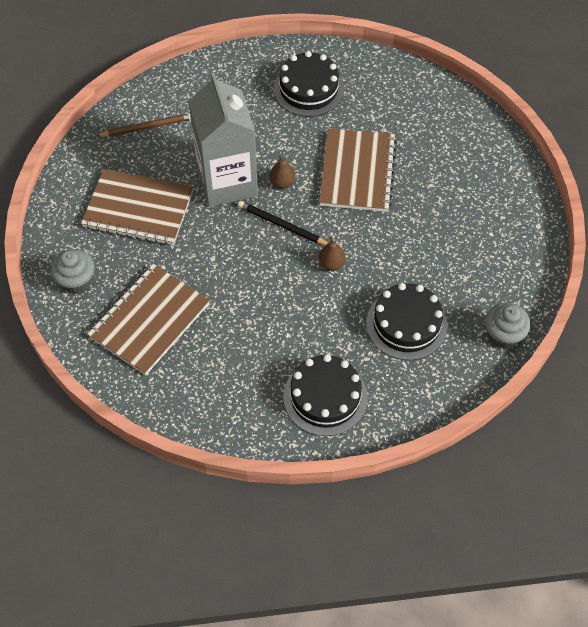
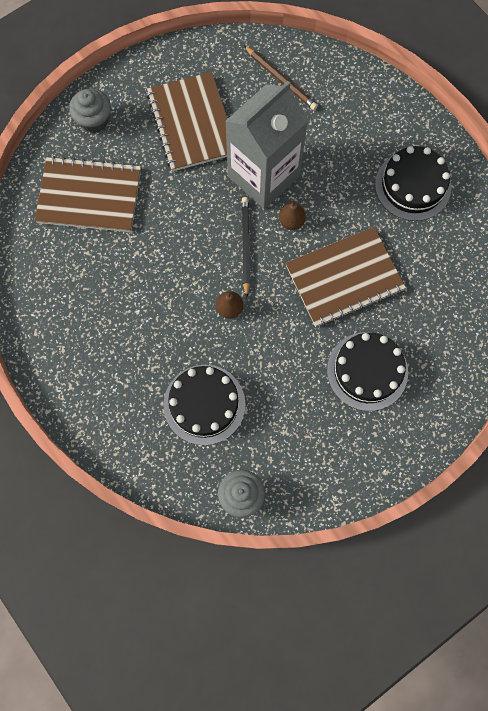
camera: 60 degrees right, 15 degrees up
black cake [283,354,368,436] -> black cake moved to [327,332,408,411]

